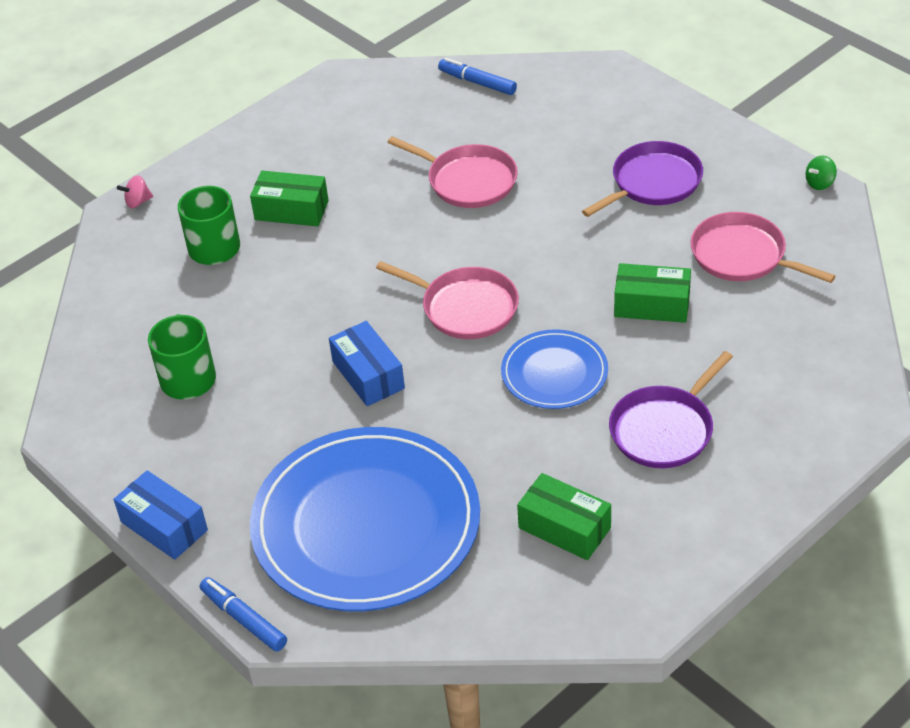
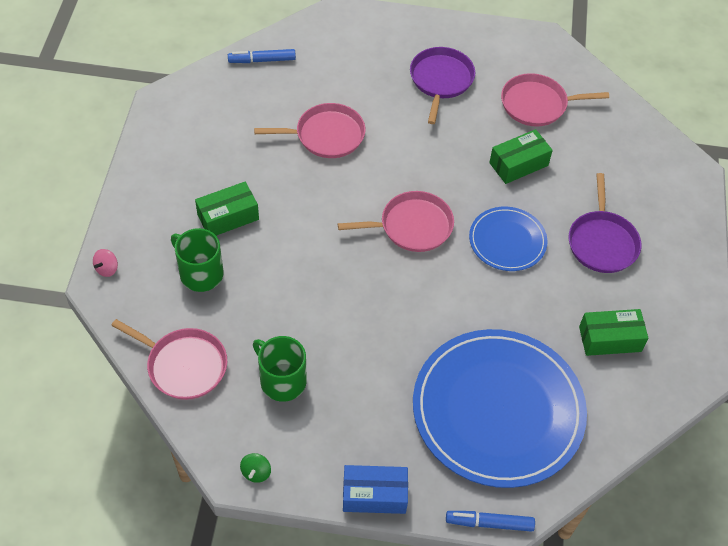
camera: 45 degrees left, 10 degrees up
blue box [329,321,405,406] -> none
green spinning top [806,156,837,190] -> green spinning top moved to [240,453,271,483]
none -> pink pan [111,319,227,400]

